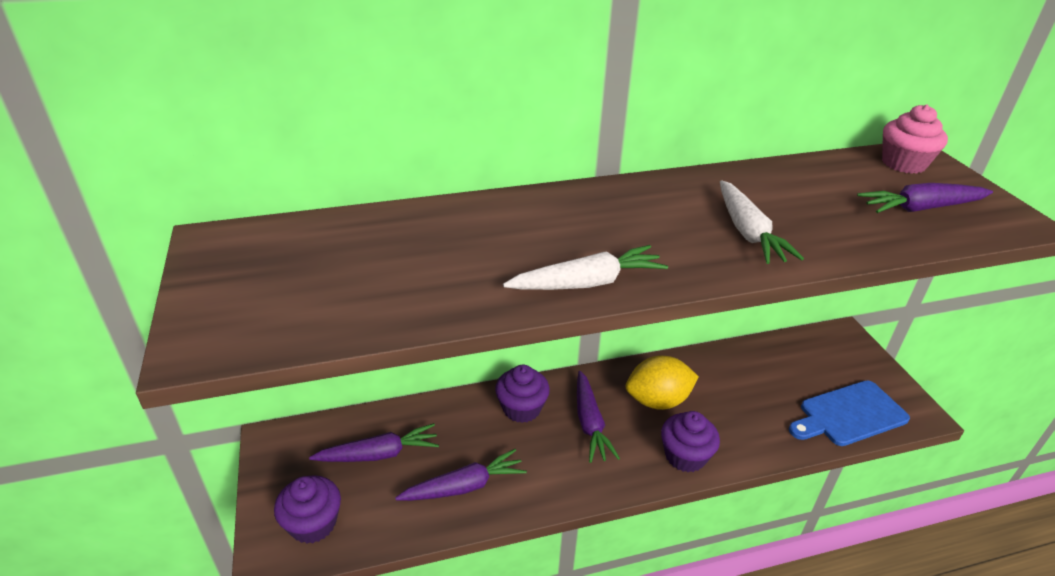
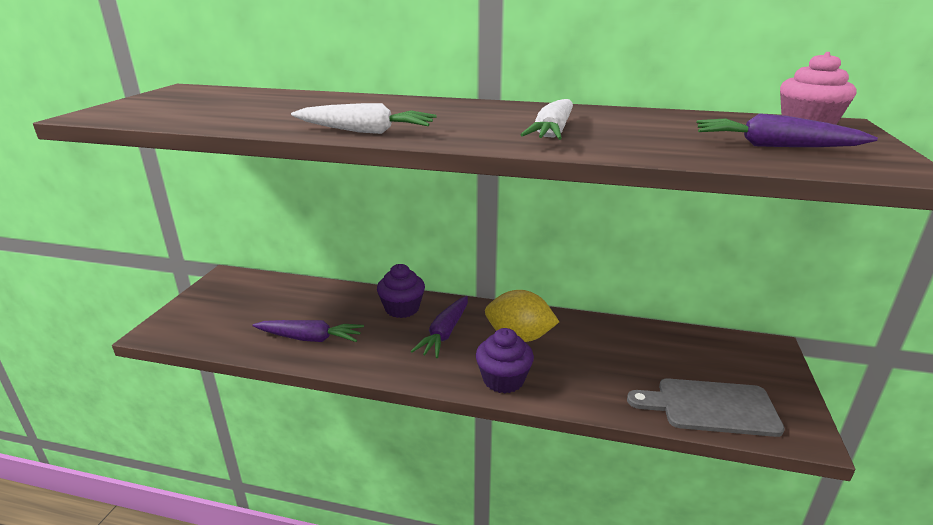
camera: 30 degrees right, 10 degrees down
purple cupcake [274,475,341,544] -> none
purple carrot [309,423,439,462] -> none
blue cutting board [789,380,910,446] -> grey cutting board [627,378,785,437]

